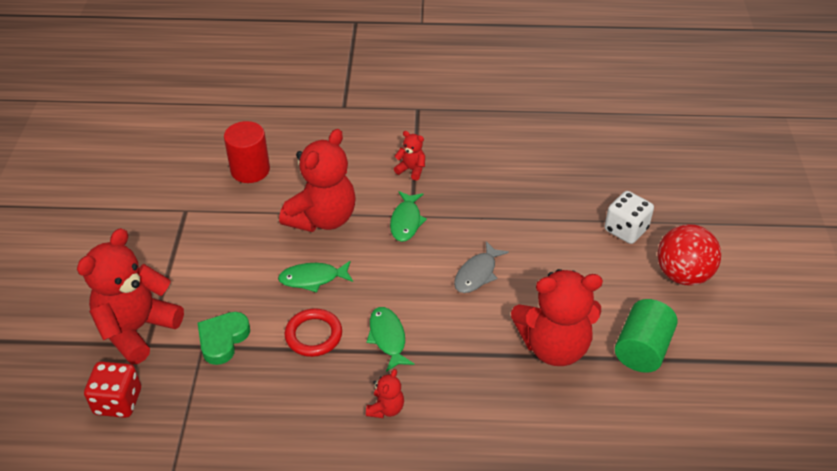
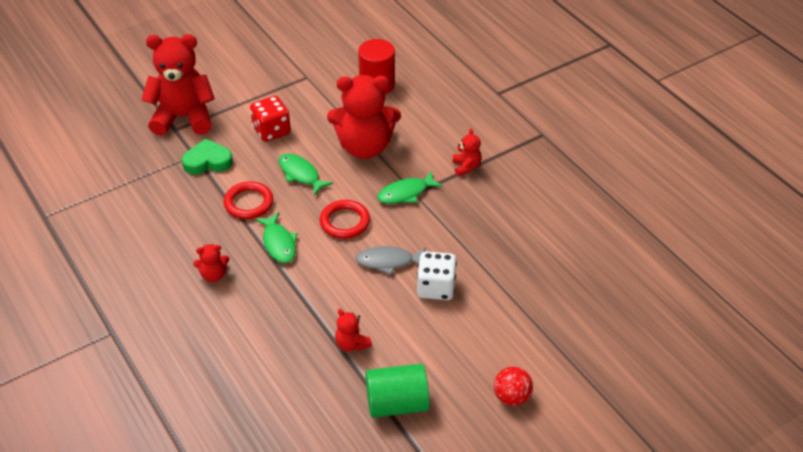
camera: 55 degrees right, 0 degrees up
red dice [84,361,141,418] -> red dice moved to [250,96,291,142]
green fish [366,307,415,372] -> green fish turned 120 degrees clockwise [255,212,298,263]
red teddy bear [511,269,603,366] -> red teddy bear [335,309,372,351], size x0.44
white dice [605,191,654,244] -> white dice moved to [417,252,457,300]
red ball [658,224,721,286] -> red ball [494,367,533,406], size x0.60
none -> red ring [320,200,370,239]

